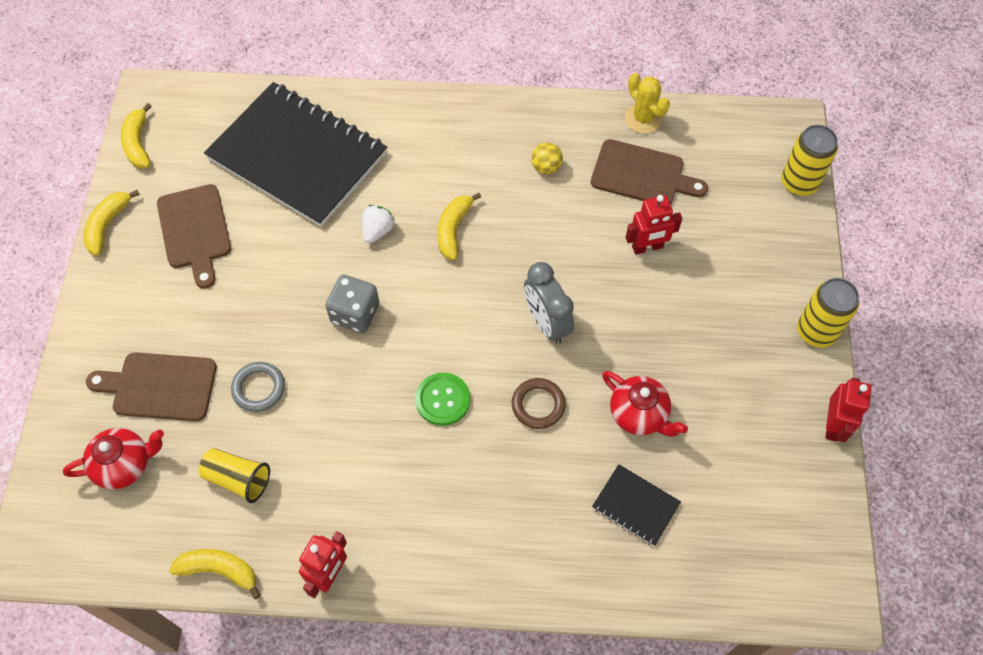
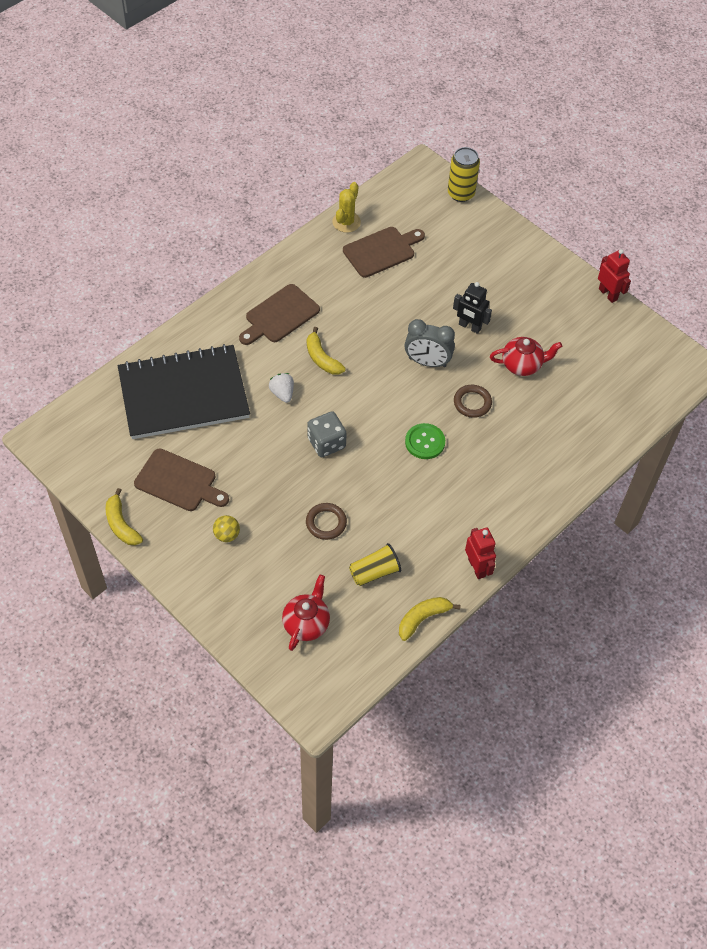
camera: 50 degrees left, 5 degrees down
brown cutting board [86,352,217,421] -> brown cutting board moved to [239,284,320,345]
yellow banana [121,103,152,168] -> none
grey ring [231,362,285,412] -> brown ring [306,503,347,540]
yellow ball [531,143,563,174] -> yellow ball moved to [213,515,240,542]
black notebook [592,464,681,546] -> none
yellow cactus [625,73,670,133] -> yellow cactus turned 75 degrees counterclockwise [332,182,361,233]
red robot [626,195,682,255] -> none
yellow can [797,278,859,348] -> none
none -> black robot [453,282,492,334]

